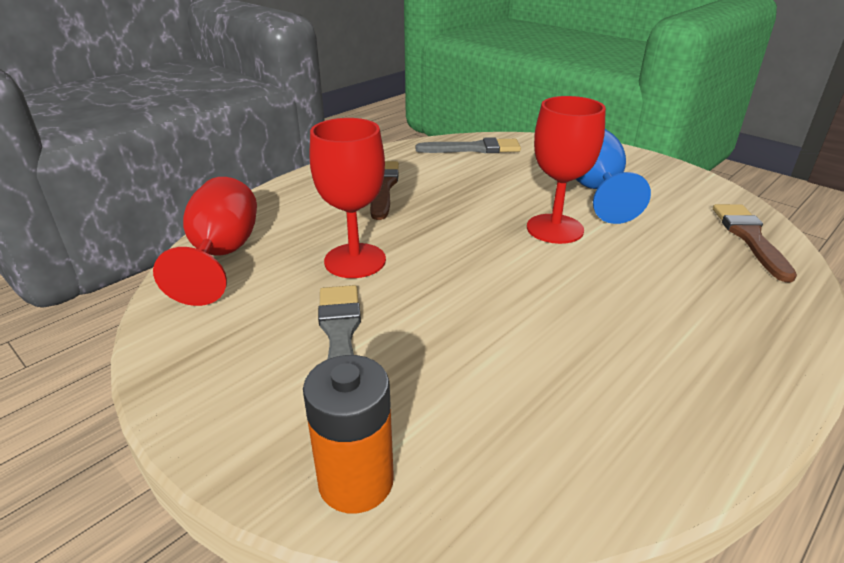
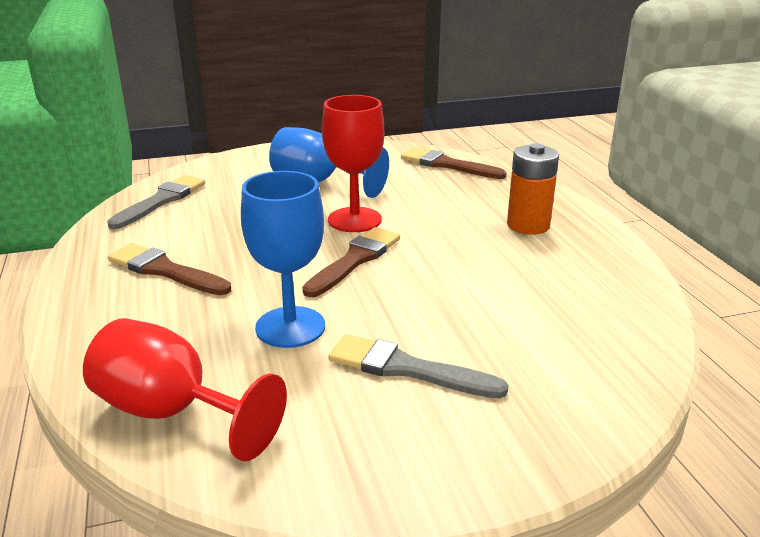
camera: 60 degrees left, 5 degrees down
orange battery [303,355,394,514] -> orange battery moved to [507,143,559,235]
red goblet [310,118,386,278] -> blue goblet [241,171,325,348]
none -> brown brush [302,227,400,297]

